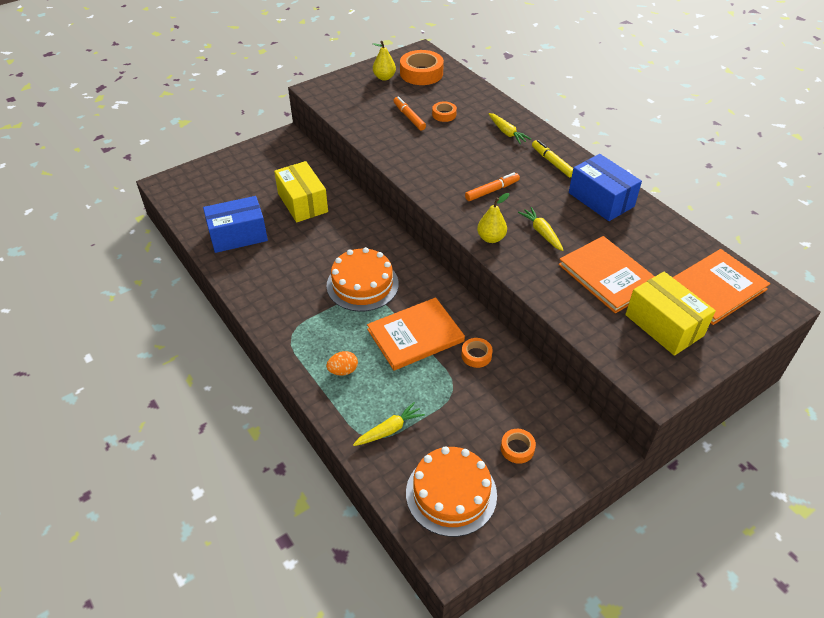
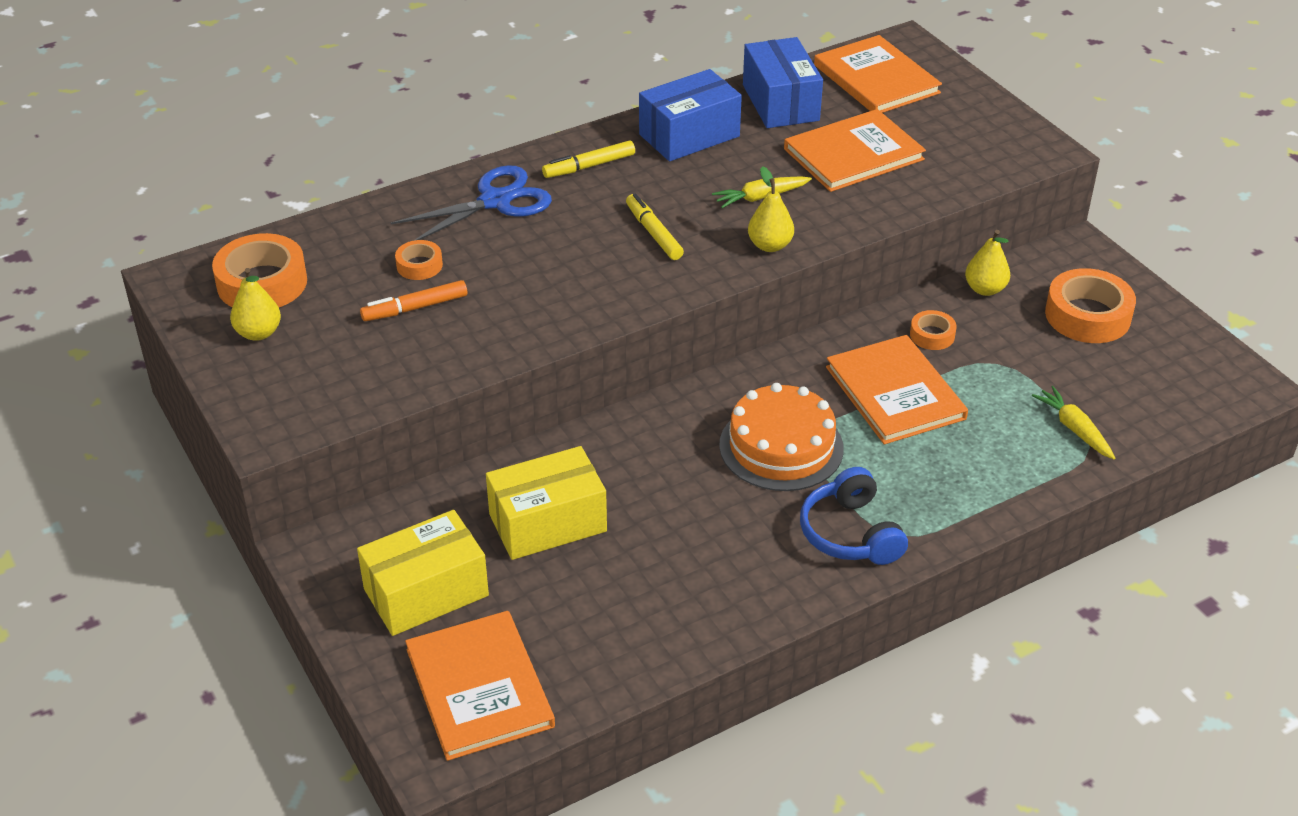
camera: 85 degrees left, 5 degrees down
blue box [203,196,268,253] -> blue box moved to [743,37,823,128]
orange egg [326,351,358,376] -> none
orange cake [406,446,497,537] -> none
orange marker [465,172,520,201] -> yellow marker [626,193,684,260]
yellow carrot [488,113,531,144] -> blue scissors [391,165,552,241]
orange tape [501,429,536,464] -> orange tape [1045,268,1136,343], size x1.91
yellow box [625,272,716,356] -> yellow box moved to [357,510,489,636]
none -> orange book [405,611,555,761]
none -> blue headphones [800,467,908,565]
none -> yellow pear [965,230,1010,296]

